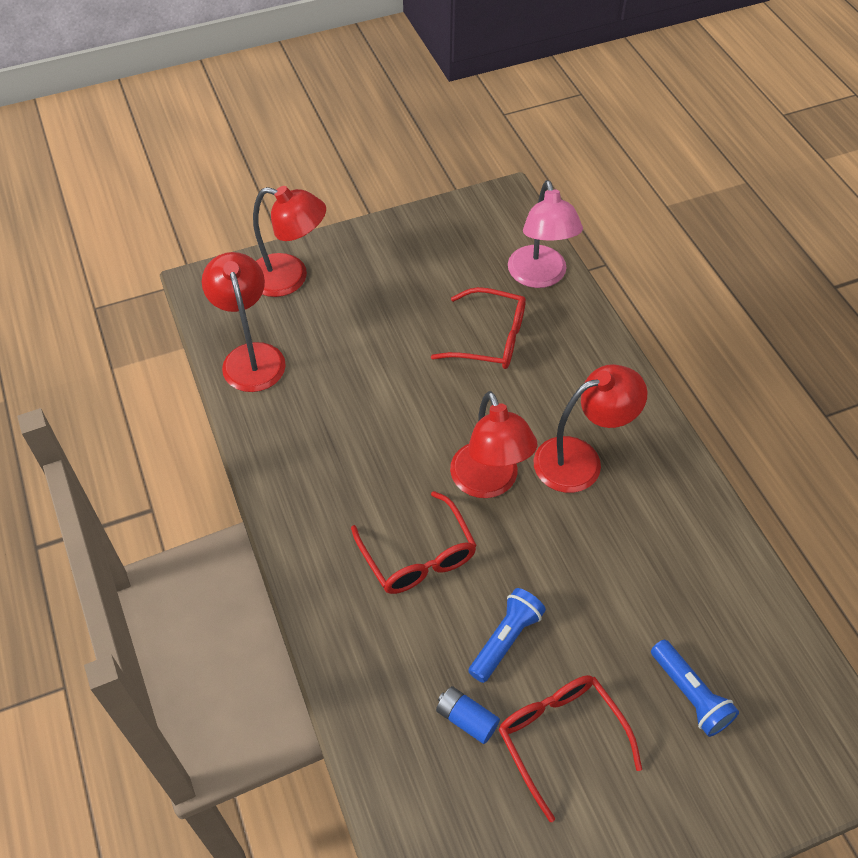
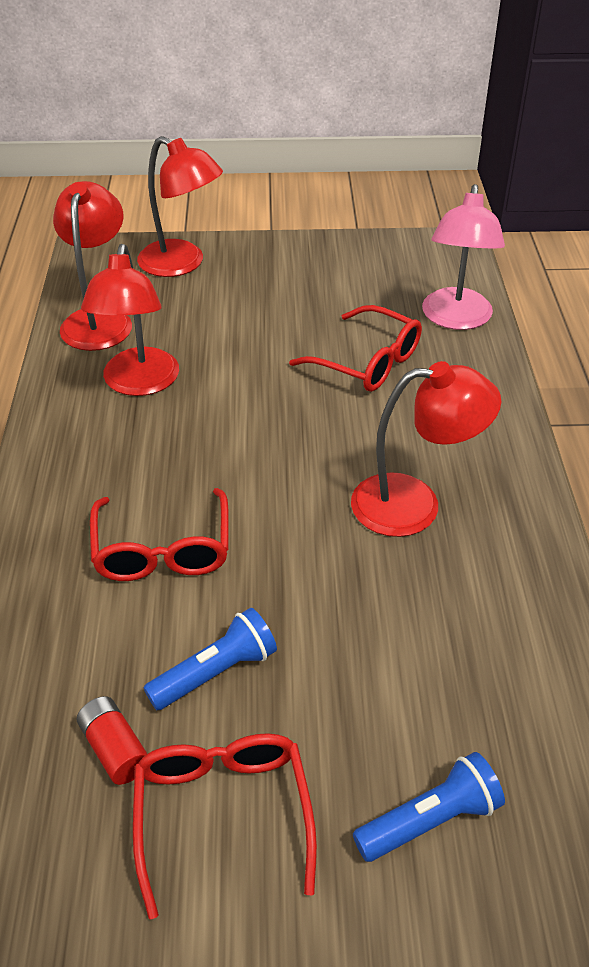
camera: 20 degrees right, 10 degrees down
blue battery [436,686,500,744] -> red battery [77,696,147,785]
red lamp [450,391,538,498] -> red lamp moved to [81,244,179,396]
blue flashlight [651,640,739,737] -> blue flashlight turned 105 degrees counterclockwise [353,752,505,862]

